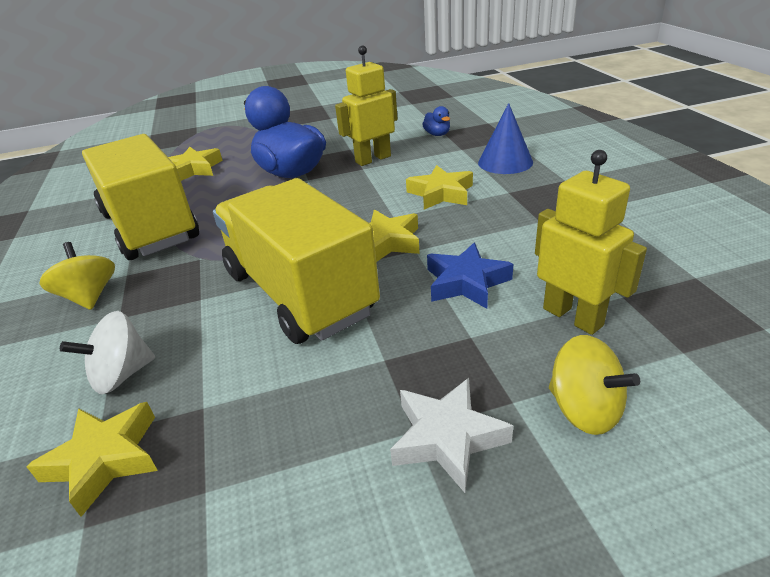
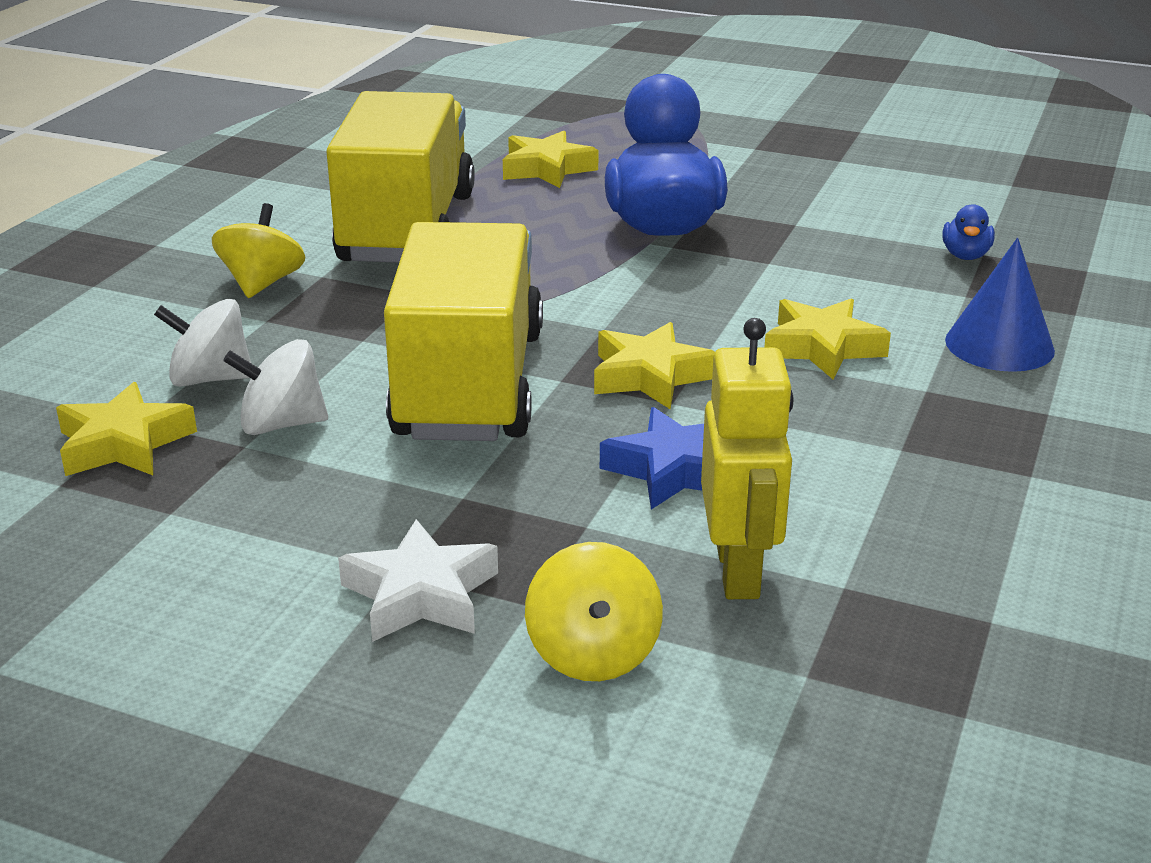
camera: 35 degrees right, 5 degrees down
yellow robot [335,45,398,166] -> none
none -> white spinning top [223,339,328,435]

